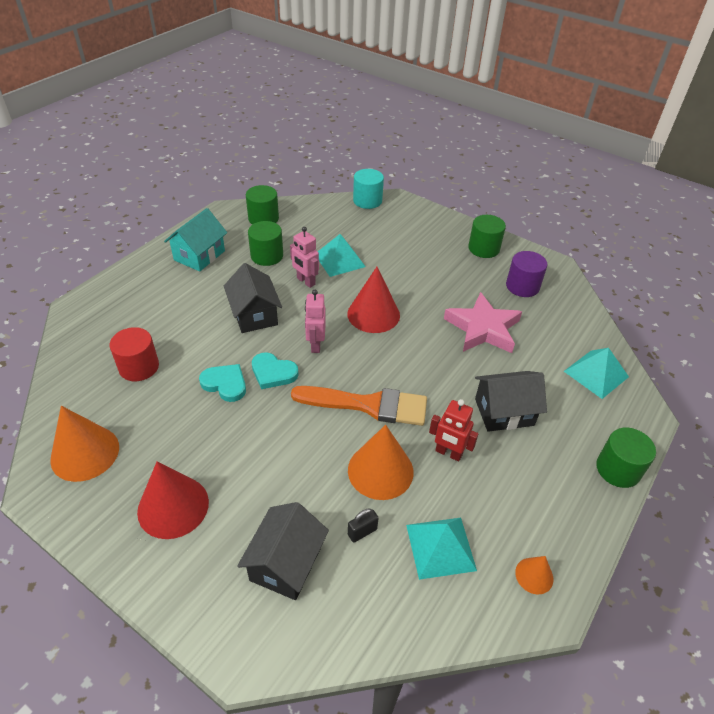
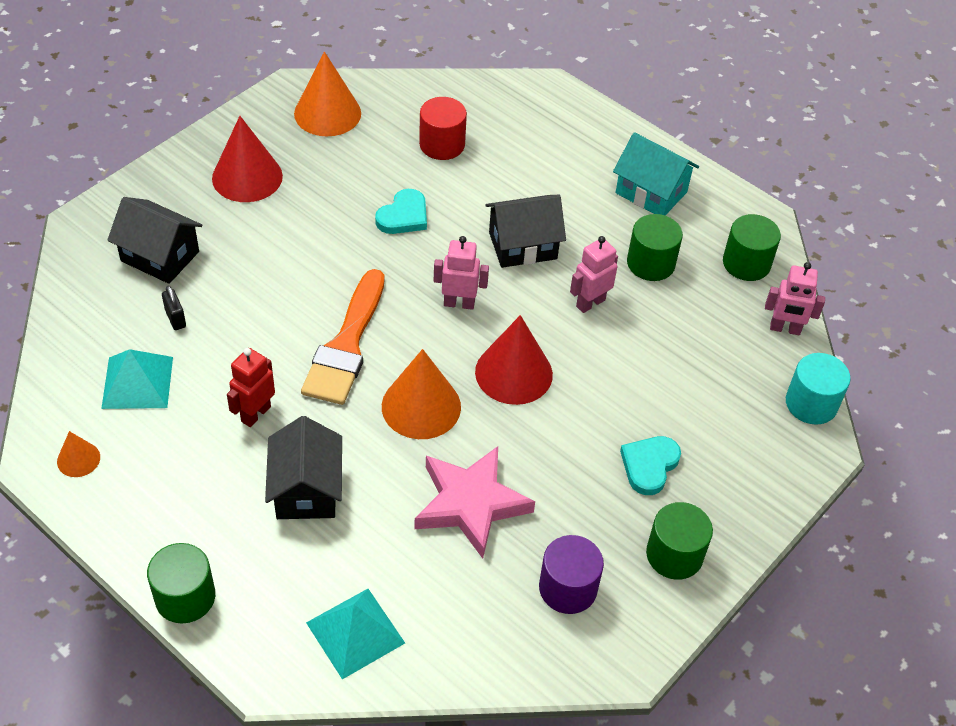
camera: 95 degrees right, 5 degrees up
turquoise heart [252,352,299,389] -> turquoise heart moved to [620,436,681,495]
turquoise pyramid [318,234,366,277] -> none
orange cone [348,425,414,500] -> orange cone moved to [382,349,461,439]
none -> pink robot [765,262,825,335]

